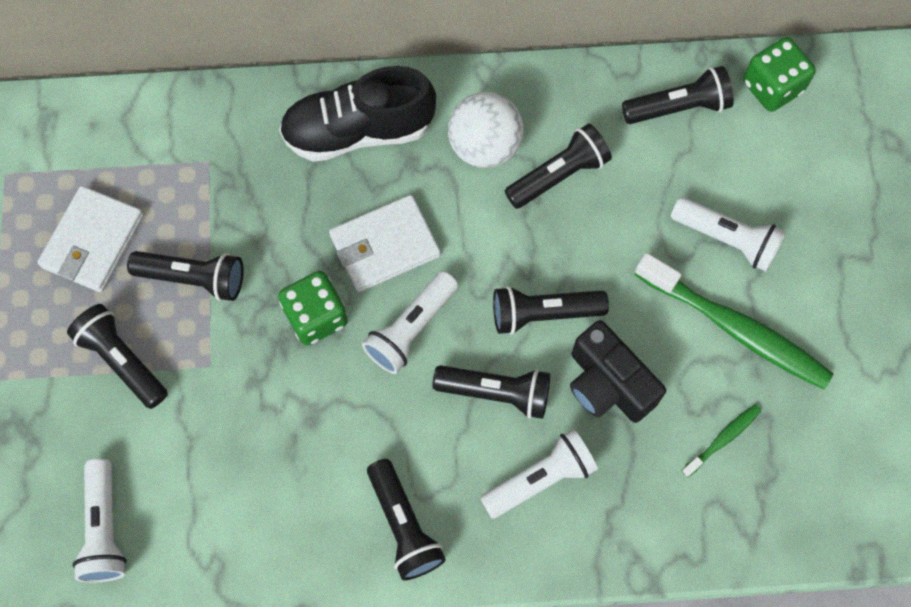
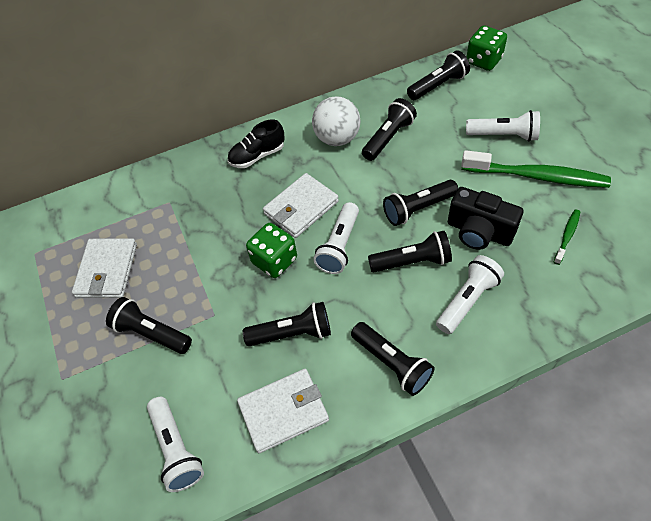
camera: 15 degrees left, 15 degrees down
black flashlight [127,251,244,301] -> black flashlight moved to [243,302,331,346]
black shoe [279,66,436,162] -> black shoe [228,119,285,168], size x0.62
none -> white wallet [237,369,329,453]

